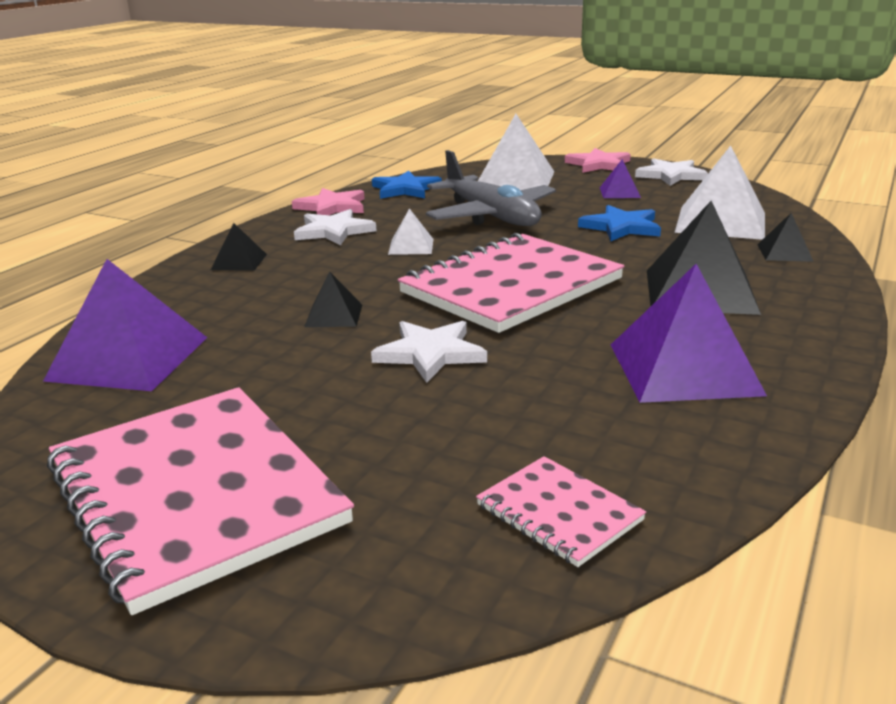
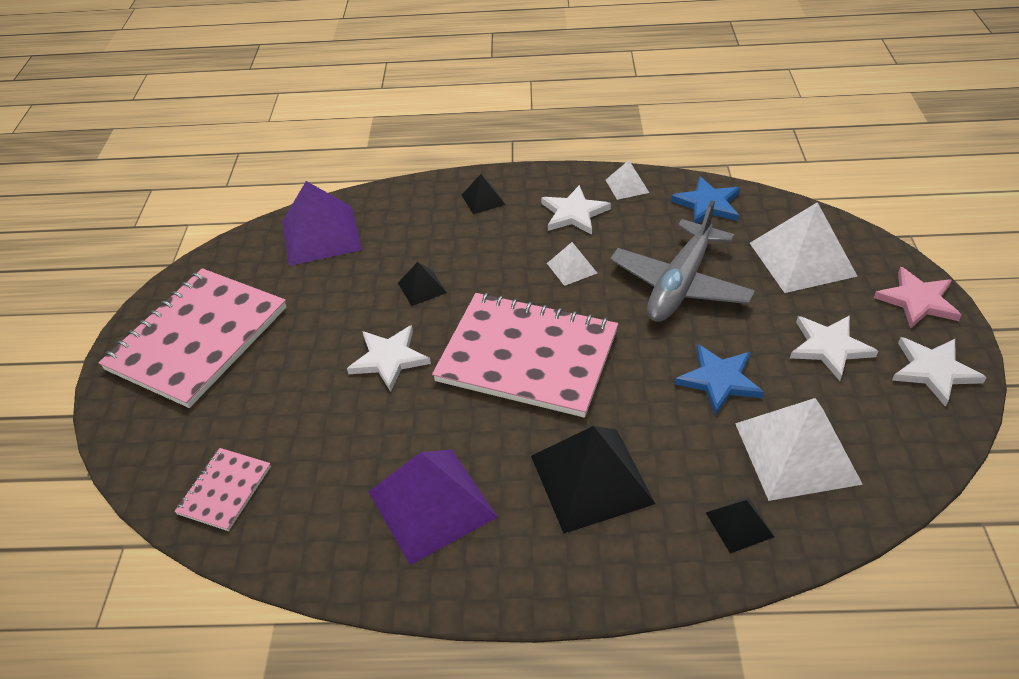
camera: 65 degrees right, 20 degrees up
pink star [292,188,365,215] -> white pyramid [606,160,649,200]
purple pyramid [600,159,641,198] -> white star [790,315,878,381]

